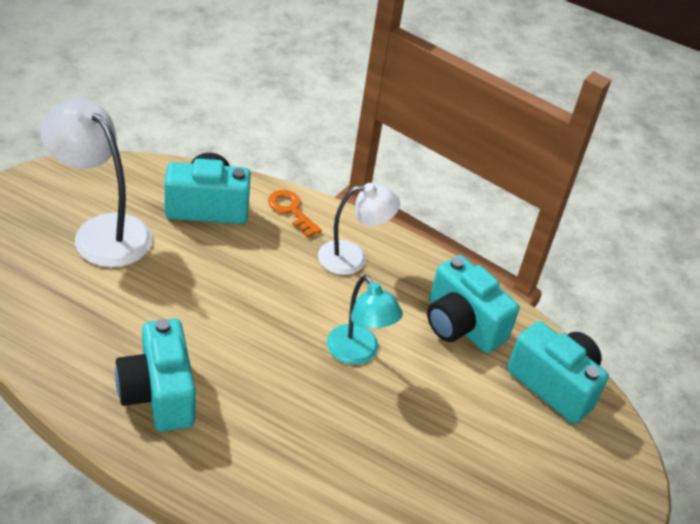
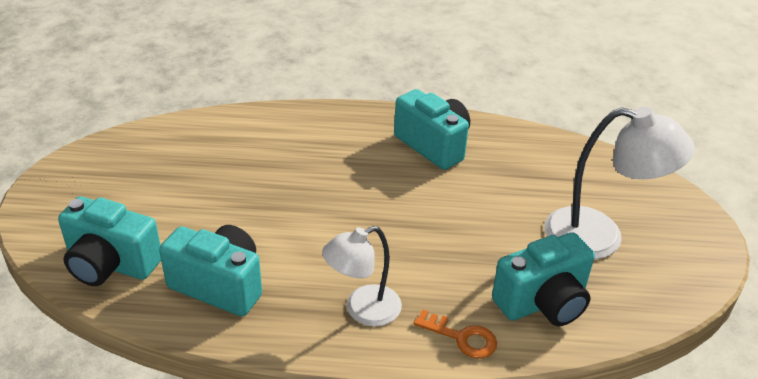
camera: 160 degrees right, 5 degrees down
turquoise lamp [327,275,403,365] -> none

